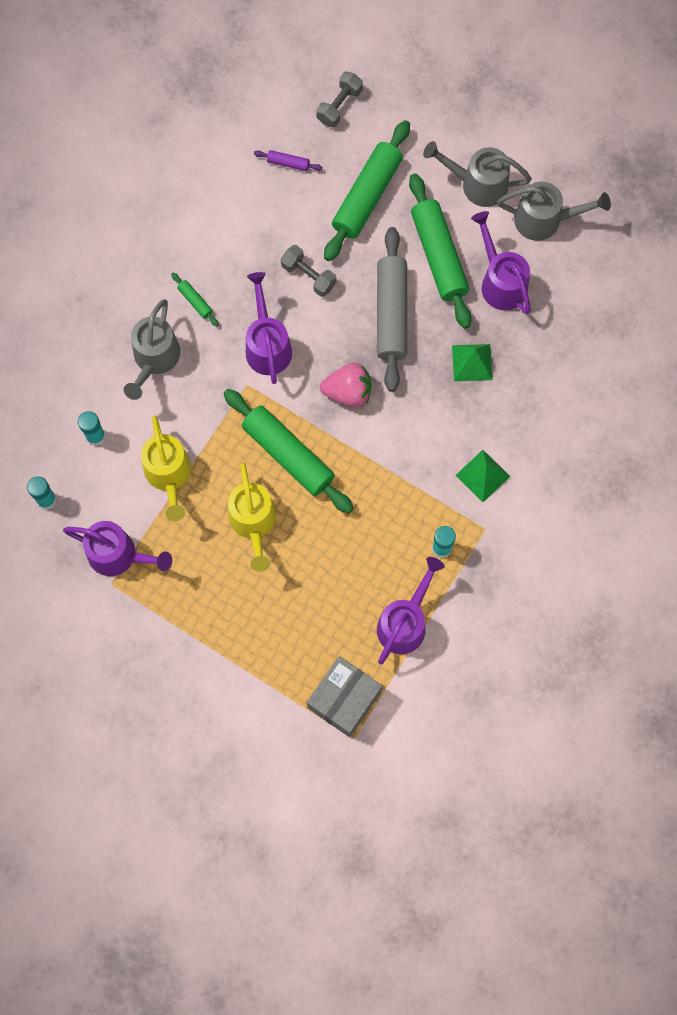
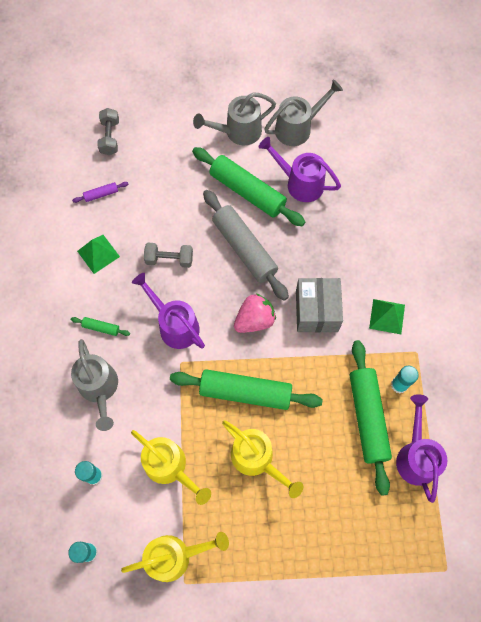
camera: 35 degrees left, 5 degrees down
purple watering can [63,521,172,576] -> yellow watering can [121,532,229,582]
grey box [307,656,382,737] -> grey box moved to [296,278,343,332]
green rolling pin [324,120,410,261] -> green rolling pin moved to [350,340,392,496]
green pyramid [452,344,492,381] -> green pyramid moved to [77,235,120,274]

